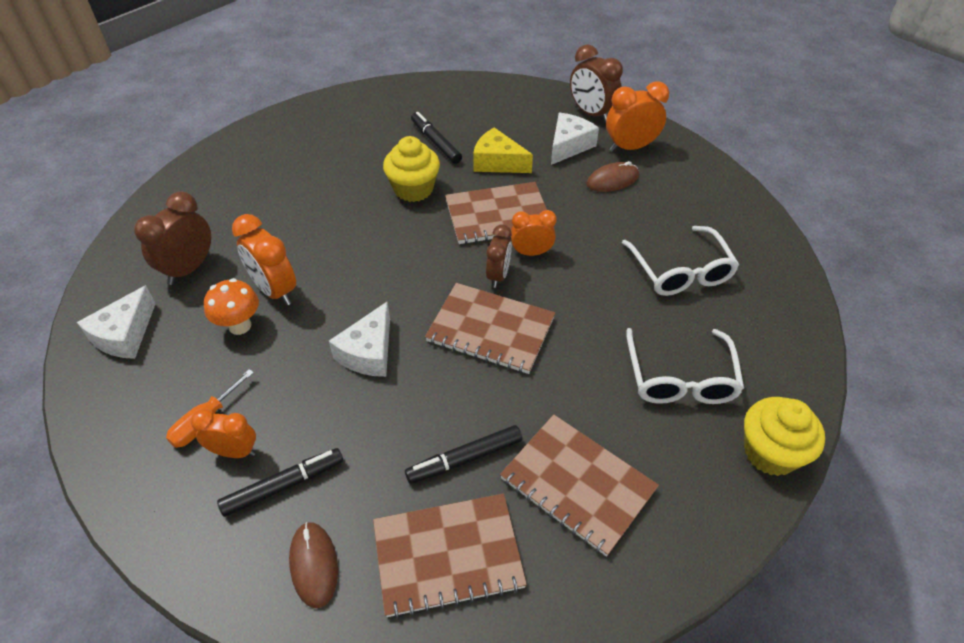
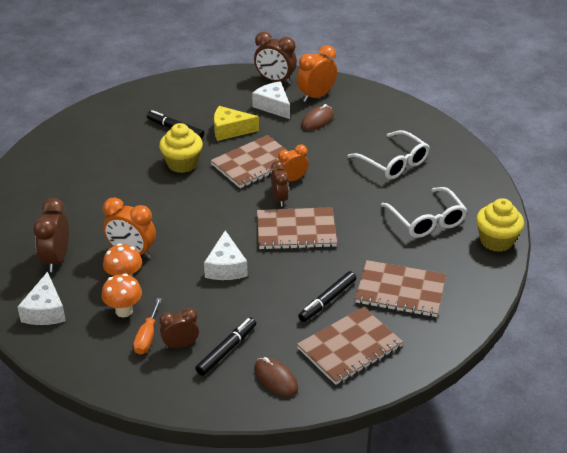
camera: 25 degrees left, 10 degrees down
orange clock [191,409,256,458] -> brown clock [159,308,199,349]
white cheese [551,113,599,165] -> white cheese turned 45 degrees counterclockwise [252,81,290,119]
none -> orange mushroom [101,273,142,317]

